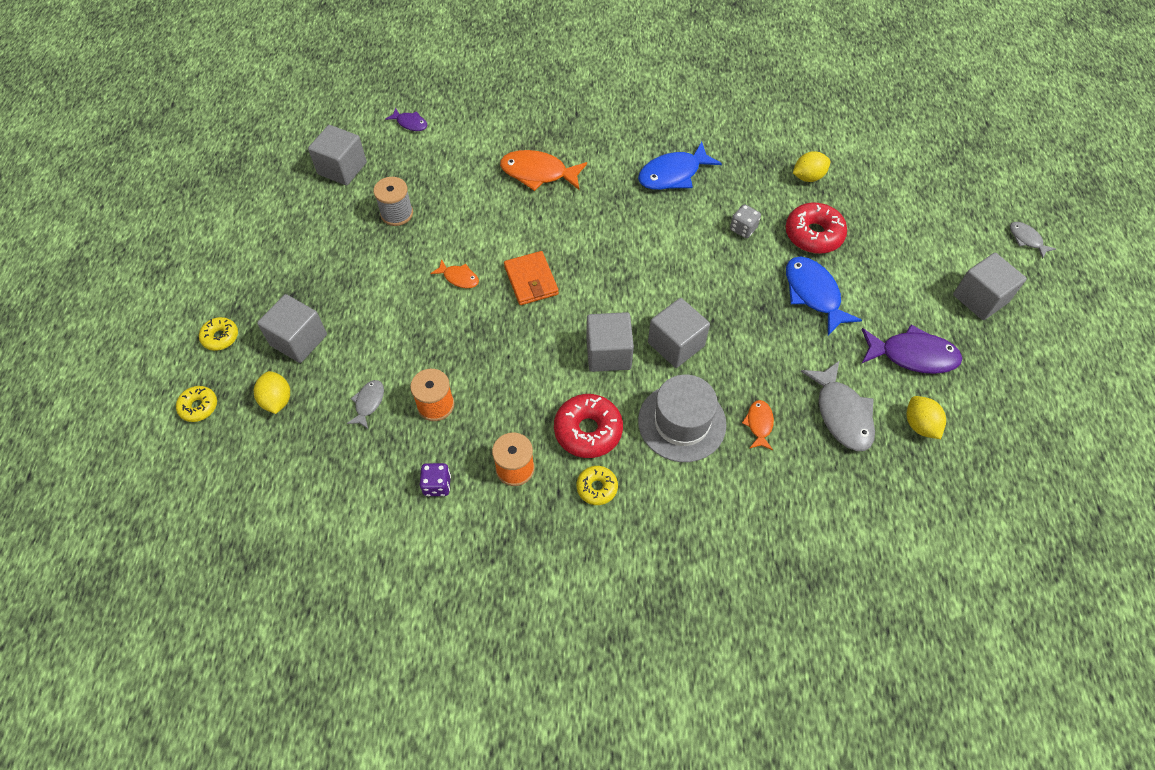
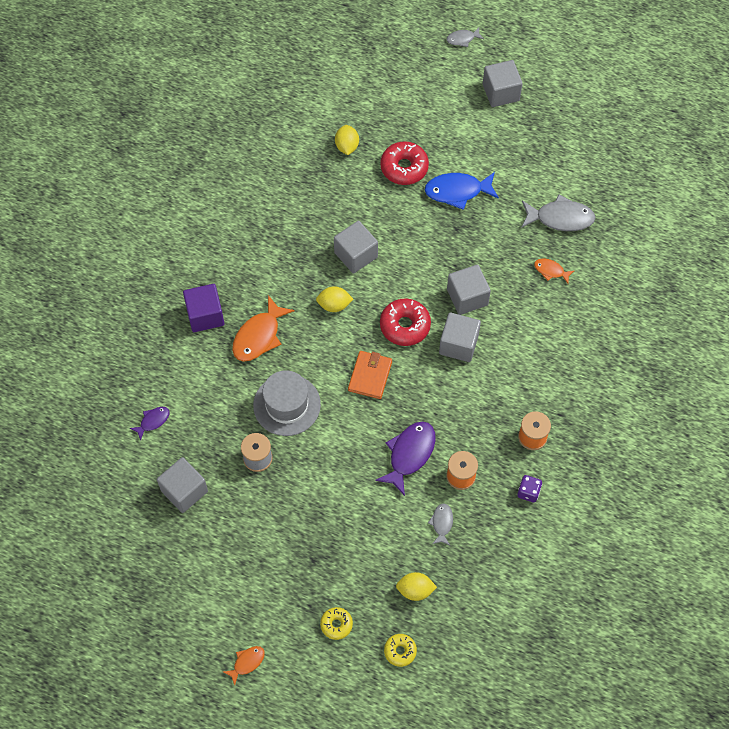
camera: 70 degrees left, 5 degrees up
grey cube [257,294,327,363] -> grey cube moved to [334,221,378,274]
grey fish [347,380,384,429] -> grey fish turned 60 degrees clockwise [428,503,453,545]
orange fish [430,259,479,288] -> orange fish moved to [223,646,265,685]
orange wallet [504,251,559,305] -> orange wallet turned 75 degrees counterclockwise [348,351,392,399]
red donut [554,394,623,458] -> red donut moved to [380,298,431,346]
yellow donut [577,466,618,505] -> none
blue fish [638,142,722,190] -> none
grey hat [638,375,726,462] -> grey hat moved to [253,370,321,436]
grey dice [730,204,761,238] -> none
purple fish [861,324,962,374] -> purple fish moved to [375,421,436,496]
yellow lemon [906,396,946,439] -> yellow lemon moved to [316,286,353,312]
none -> purple cube [183,284,224,332]

